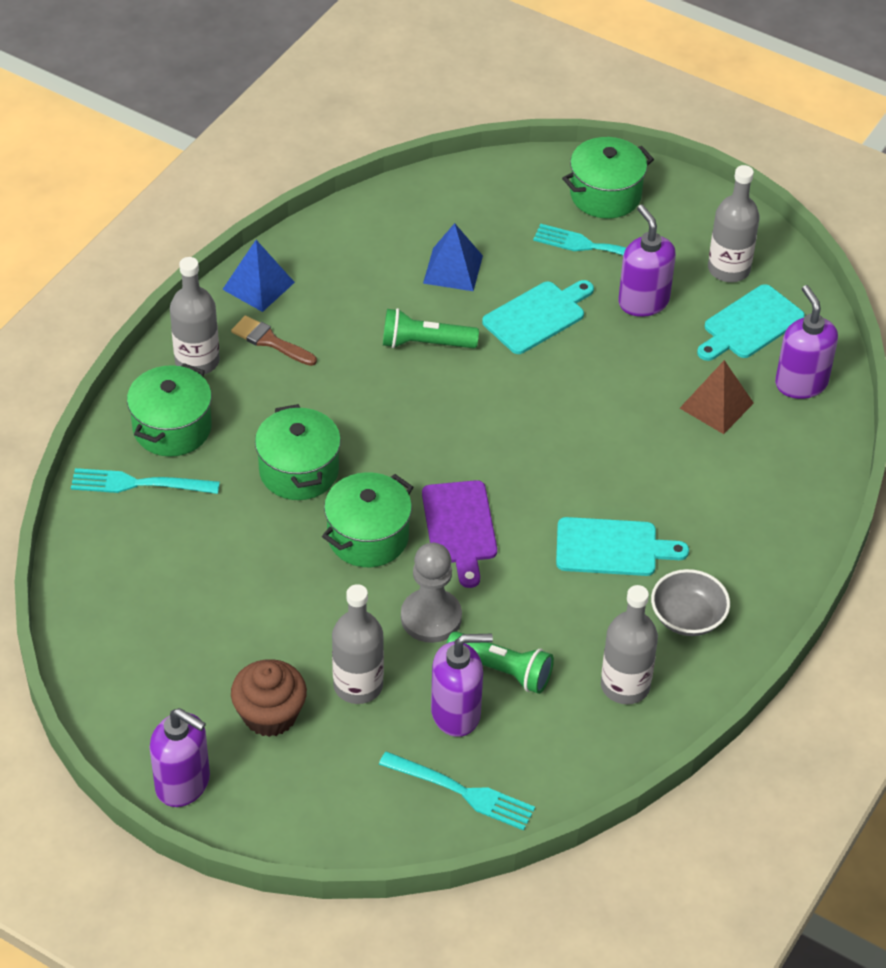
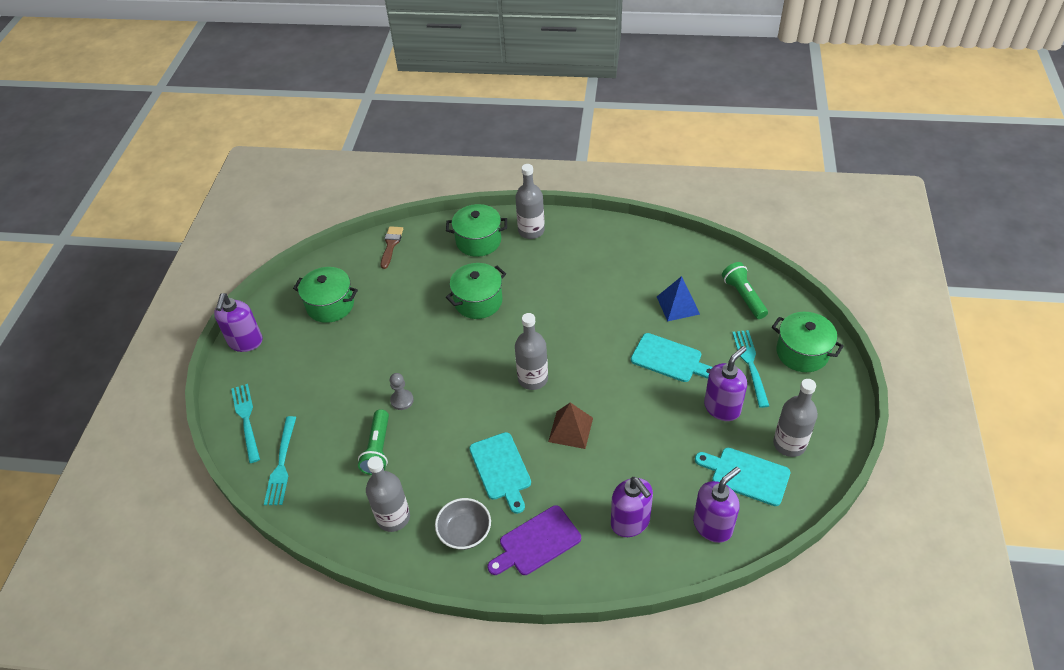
camera: 70 degrees right, 0 degrees up
turquoise fork [71,468,220,494] -> turquoise fork moved to [231,384,260,463]
blue pyramid [222,240,295,312] -> none
brown brush [231,316,317,366] -> brown brush moved to [381,226,403,269]
brown cupcake [231,659,307,737] -> none
green pot [322,472,413,567] -> green pot moved to [293,267,358,323]
grey bottle [332,584,384,704] -> grey bottle moved to [515,313,548,390]
green flashlight [383,308,479,348] -> green flashlight moved to [722,262,768,319]
grey pawn [401,543,462,643] -> grey pawn [390,373,414,410], size x0.60
purple cutting board [422,480,497,588] -> purple cutting board moved to [487,505,581,575]
purple soap dispenser [431,634,493,737] -> purple soap dispenser moved to [611,477,653,537]
brown pyramid [680,360,754,434] -> brown pyramid moved to [548,402,593,449]

